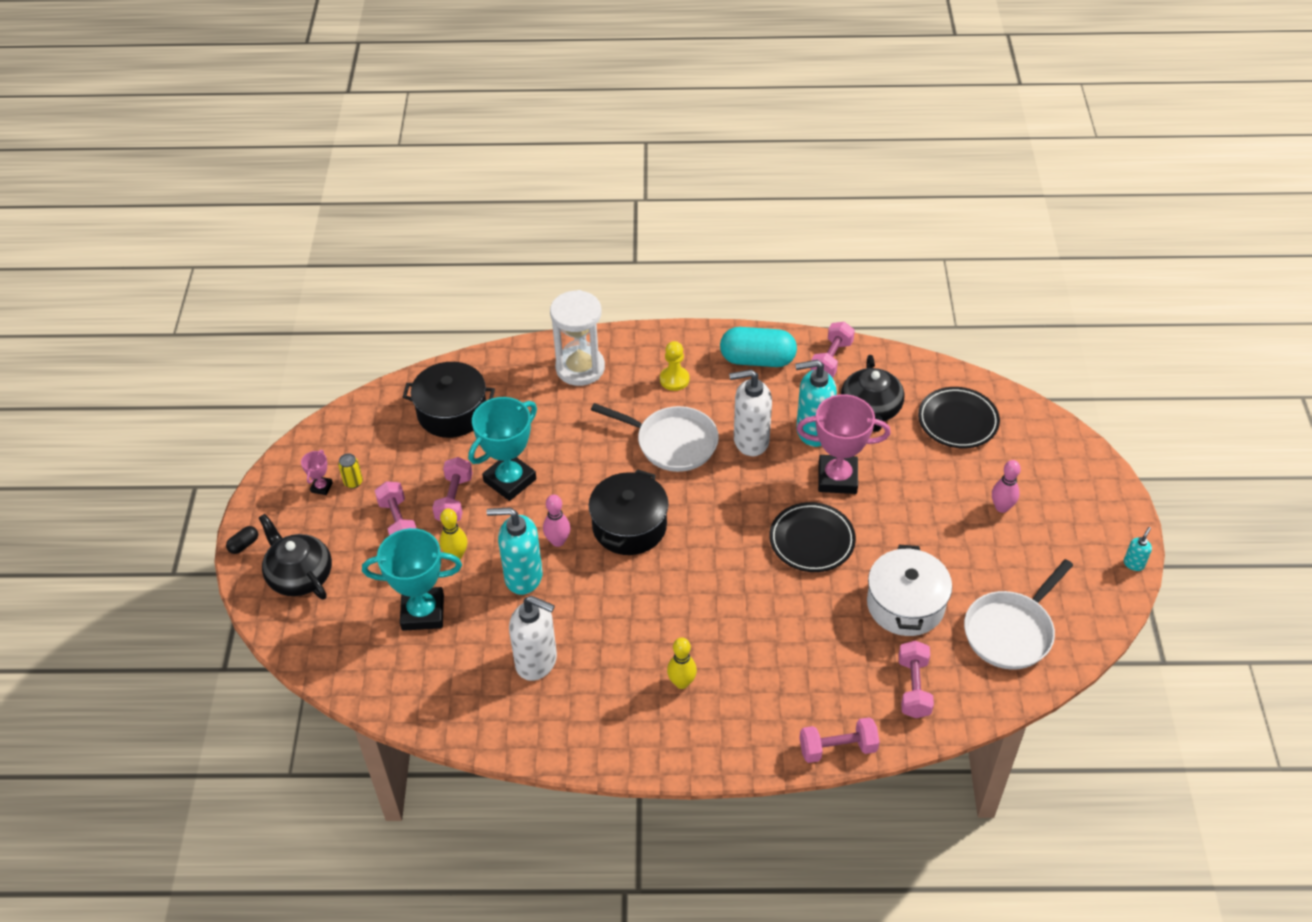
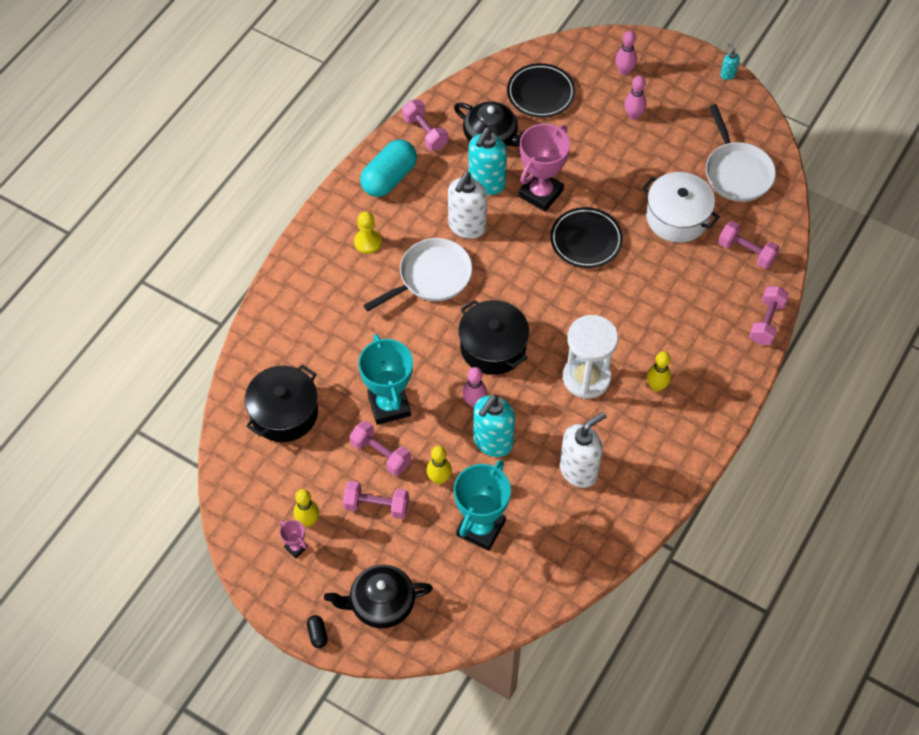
camera: 60 degrees left, 10 degrees up
yellow can [338,453,363,489] -> yellow bowling pin [293,489,319,527]
white hourglass [550,290,605,386] -> white hourglass moved to [563,315,618,399]
none -> pink bowling pin [615,31,637,75]

